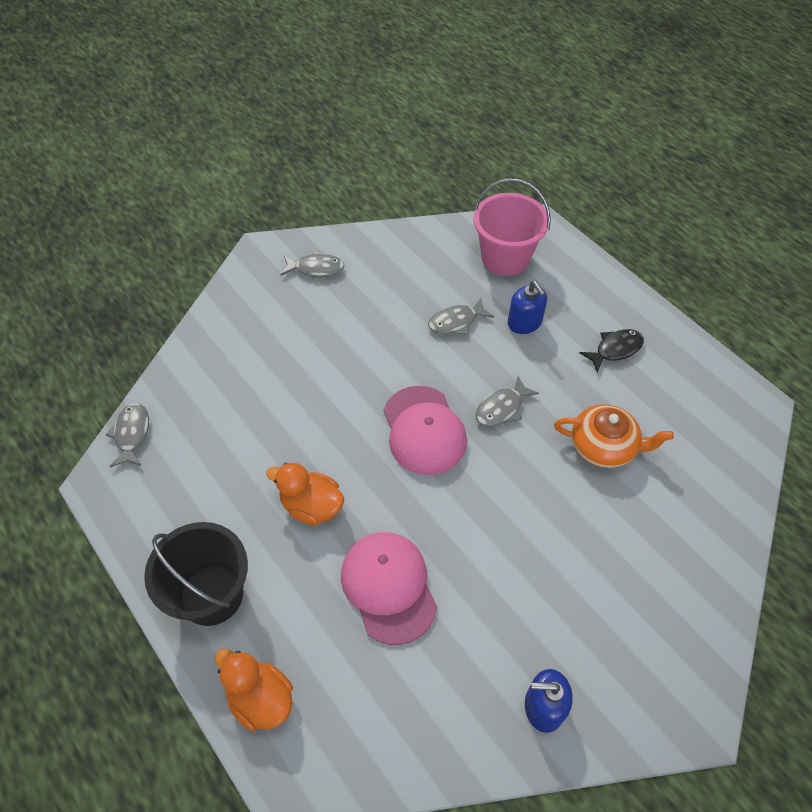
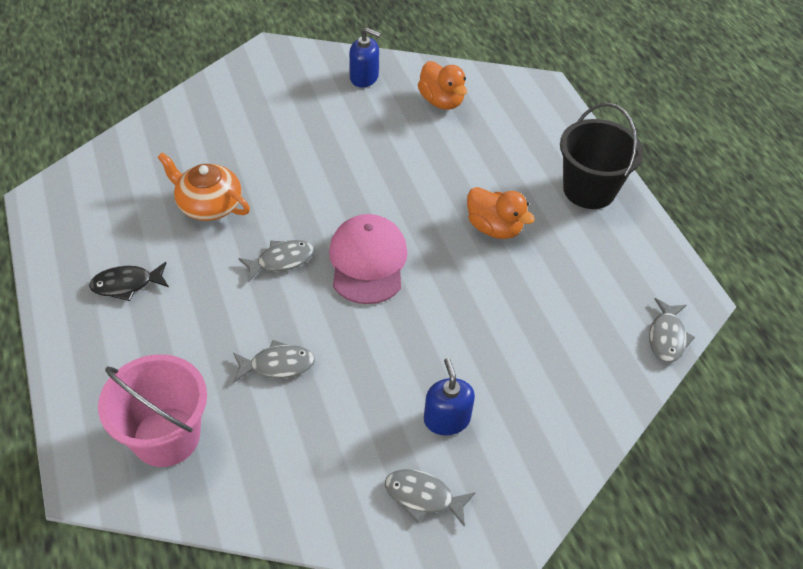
camera: 165 degrees left, 5 degrees down
orange duck [215,648,293,731] -> orange duck moved to [418,61,467,110]
pink cap [341,532,437,645] -> none
blue soap dispenser [508,281,547,334] -> blue soap dispenser moved to [424,358,475,435]

